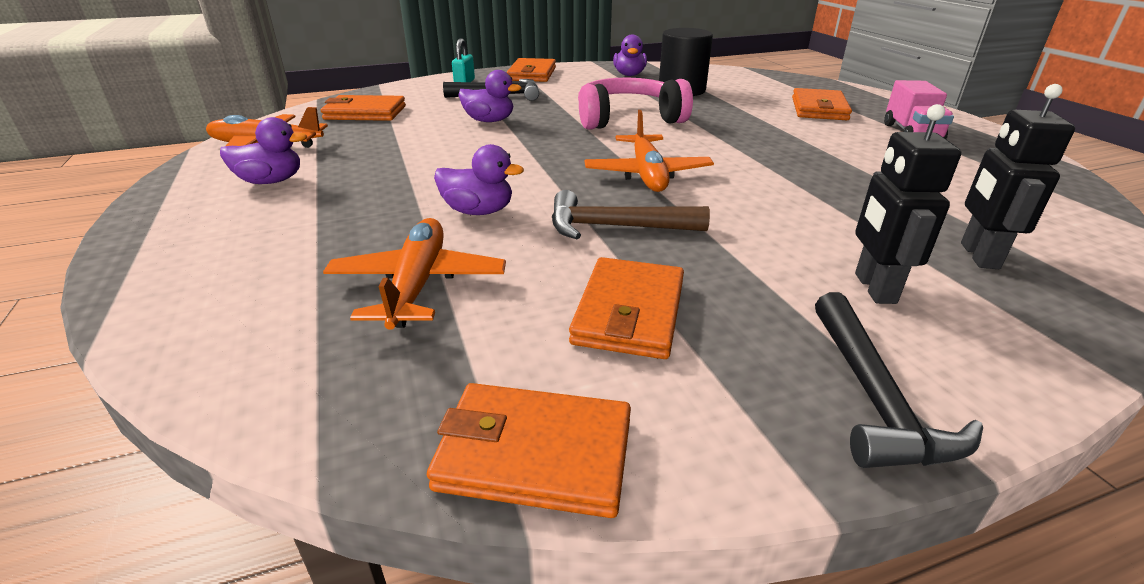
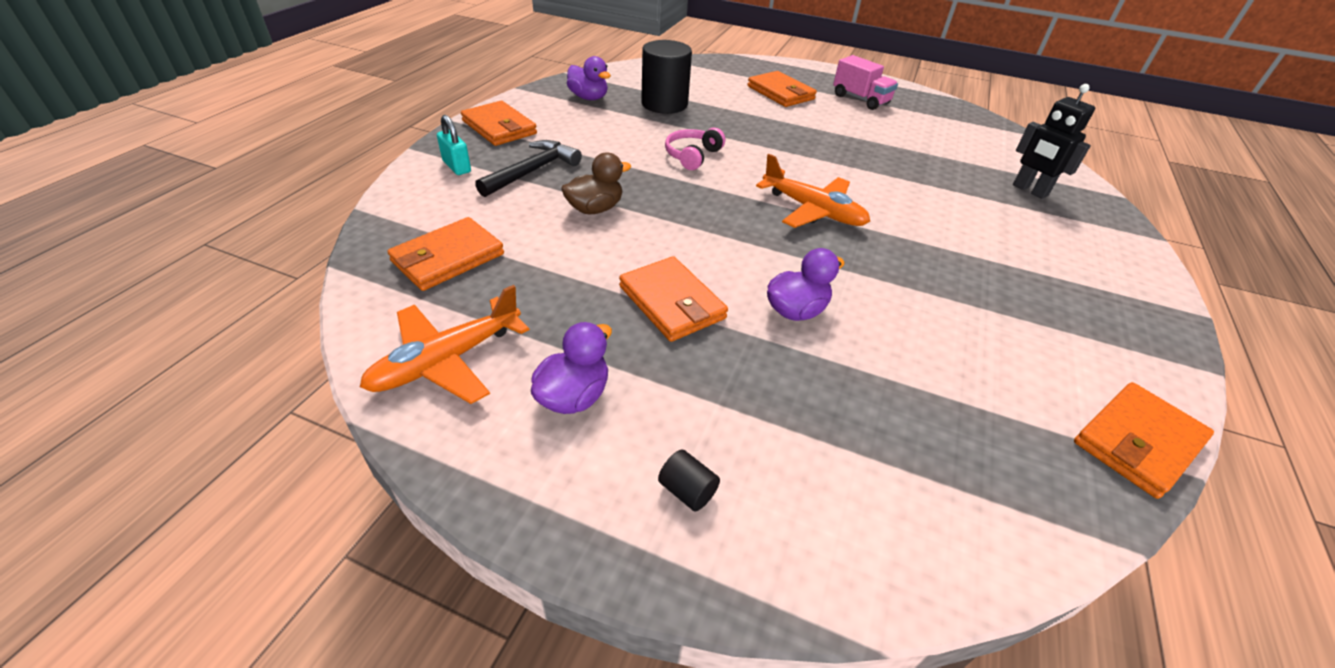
camera: 50 degrees left, 10 degrees up
orange plane [323,218,506,330] -> none
purple duck [458,70,522,122] -> brown duck [561,153,631,214]
brown hammer [552,190,710,239] -> none
orange wallet [569,257,684,359] -> orange wallet moved to [619,256,728,342]
pink headphones [578,78,693,130] -> pink headphones [665,128,725,170], size x0.56
black hammer [815,292,983,468] -> none
black robot [855,104,961,304] -> none
none -> black cylinder [658,449,720,512]

